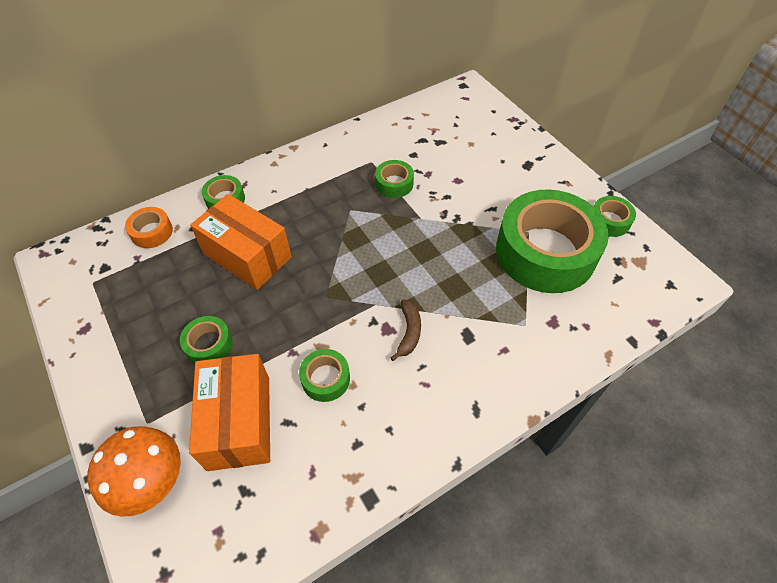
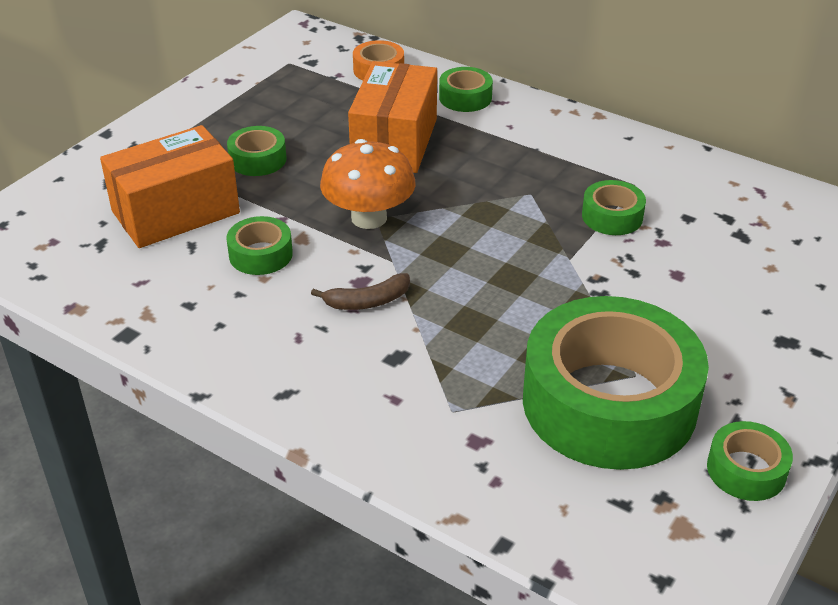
camera: 65 degrees right, 15 degrees down
orange mushroom [87,426,181,517] -> orange mushroom moved to [320,139,416,229]

